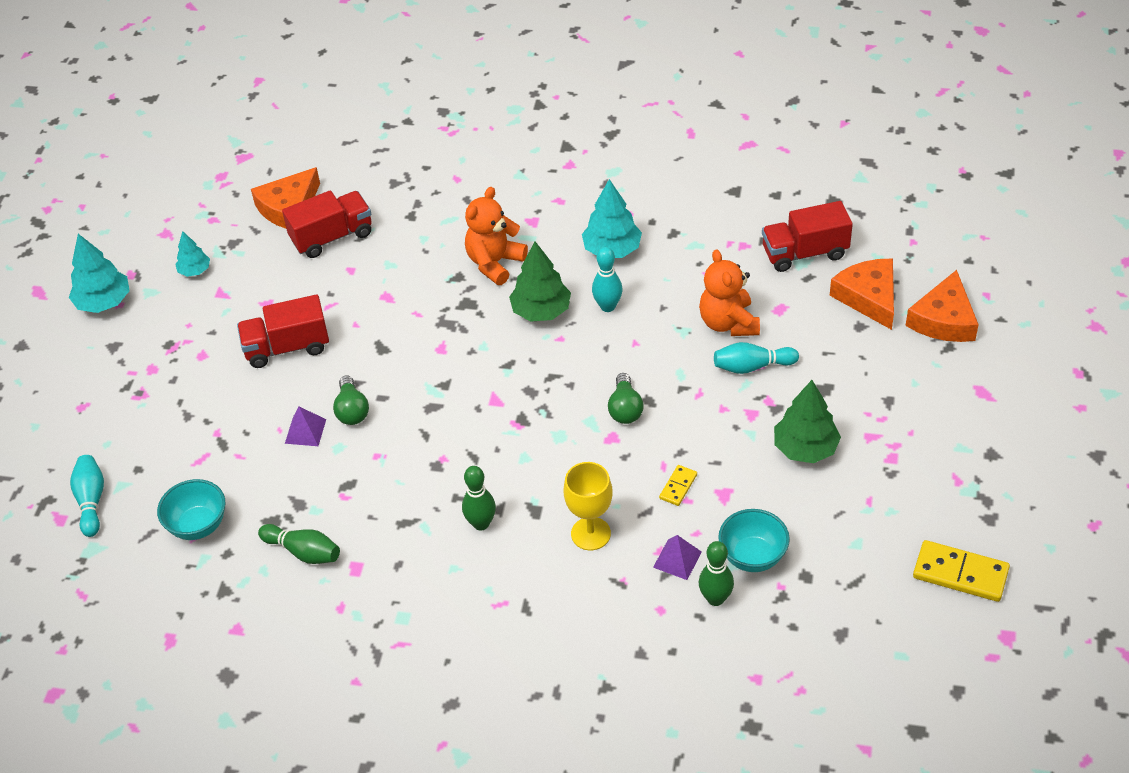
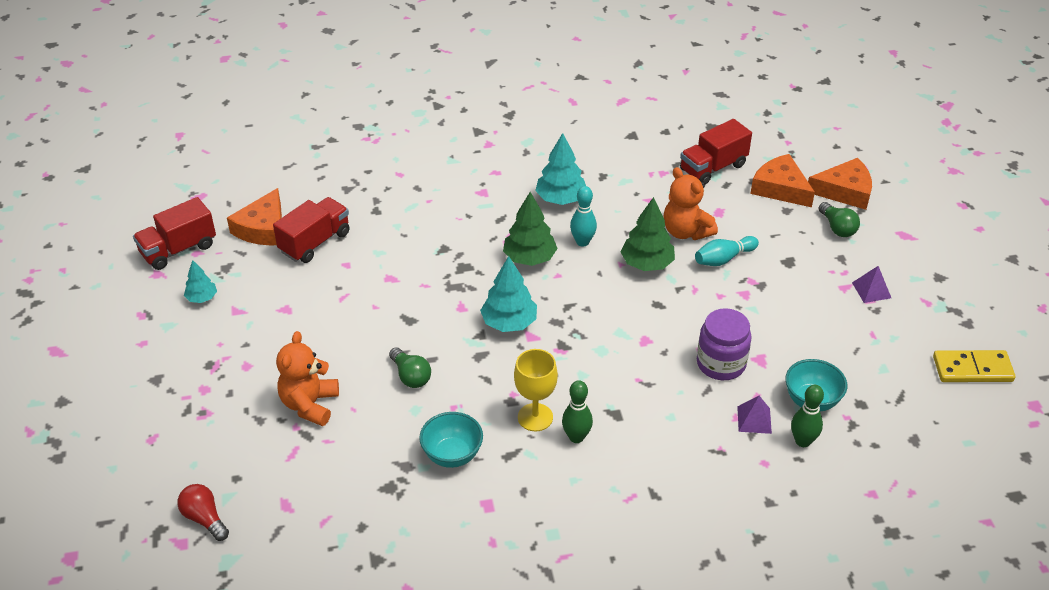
camera: 25 degrees left, 5 degrees down
turquoise tree [69,234,130,313] -> turquoise tree moved to [480,256,537,332]
turquoise bowling pin [70,455,104,537] -> red light bulb [177,484,229,541]
turquoise bowl [157,479,225,540] -> turquoise bowl moved to [419,412,483,468]
red truck [237,294,329,368] -> red truck moved to [133,197,216,270]
green bowling pin [258,524,340,564] -> none
purple pyramid [285,406,326,446] -> purple pyramid moved to [852,266,891,303]
orange teddy bear [465,187,528,285] -> orange teddy bear moved to [276,331,339,426]
yellow goblet [564,462,612,550] -> yellow goblet moved to [514,349,558,431]
green light bulb [608,373,644,424] -> green light bulb moved to [819,202,860,237]
yellow domino [659,465,697,506] -> purple jar [697,308,752,380]
green tree [774,380,841,463] -> green tree moved to [620,197,675,271]
orange cheese [906,270,979,342] -> orange cheese turned 90 degrees counterclockwise [808,158,872,210]

